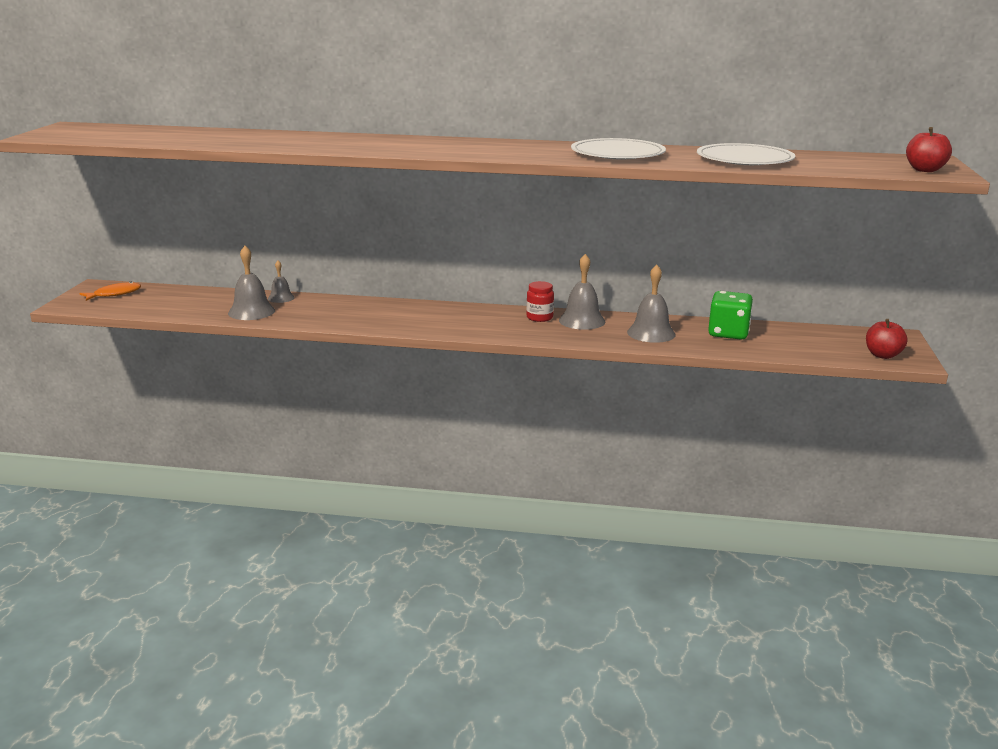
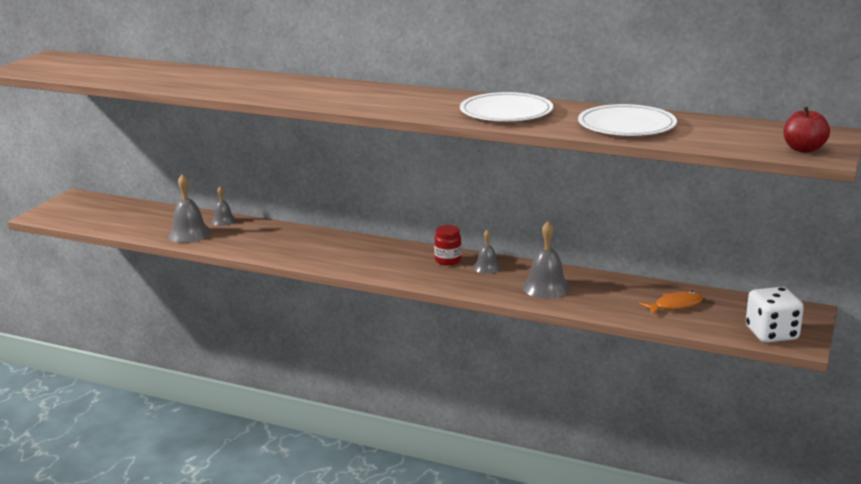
camera: 15 degrees right, 0 degrees up
orange fish [80,282,141,301] -> orange fish moved to [639,291,703,315]
grey bell [559,254,605,330] -> grey bell [473,230,501,274], size x0.60
green dice [708,291,753,340] -> none
red apple [866,319,908,359] -> white dice [746,287,804,343]

